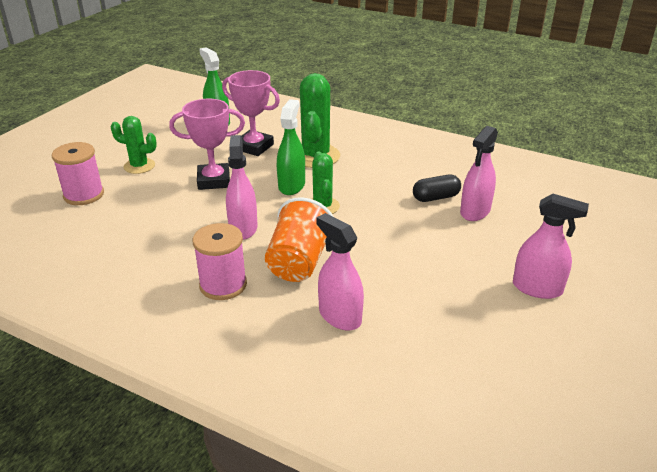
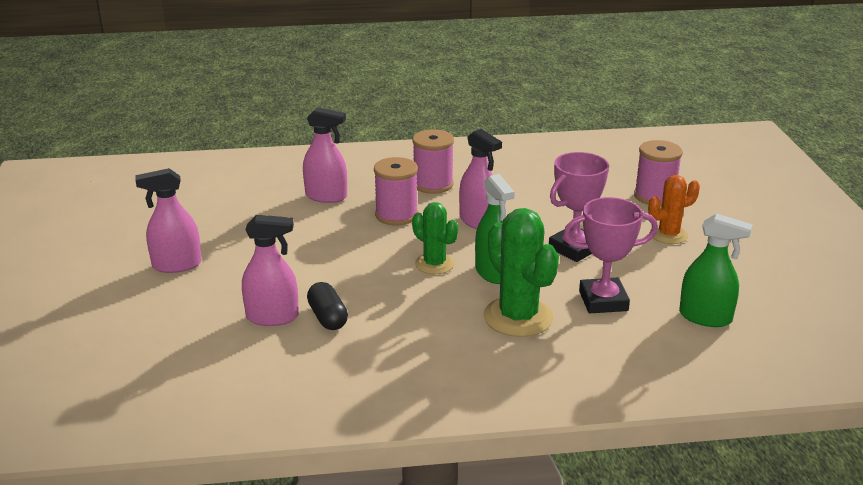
camera: 145 degrees right, 5 degrees down
green cactus [111,116,157,174] -> orange cactus [648,175,700,244]
orange cup [265,197,333,282] -> pink spool [374,157,418,225]
black capsule [413,175,461,202] -> black capsule turned 60 degrees counterclockwise [307,282,348,330]
pink spray bottle [460,126,498,221] -> pink spray bottle turned 90 degrees clockwise [242,215,299,326]

